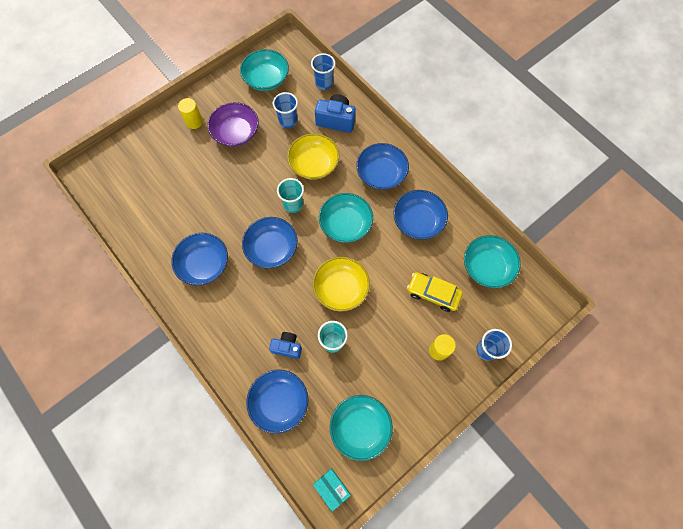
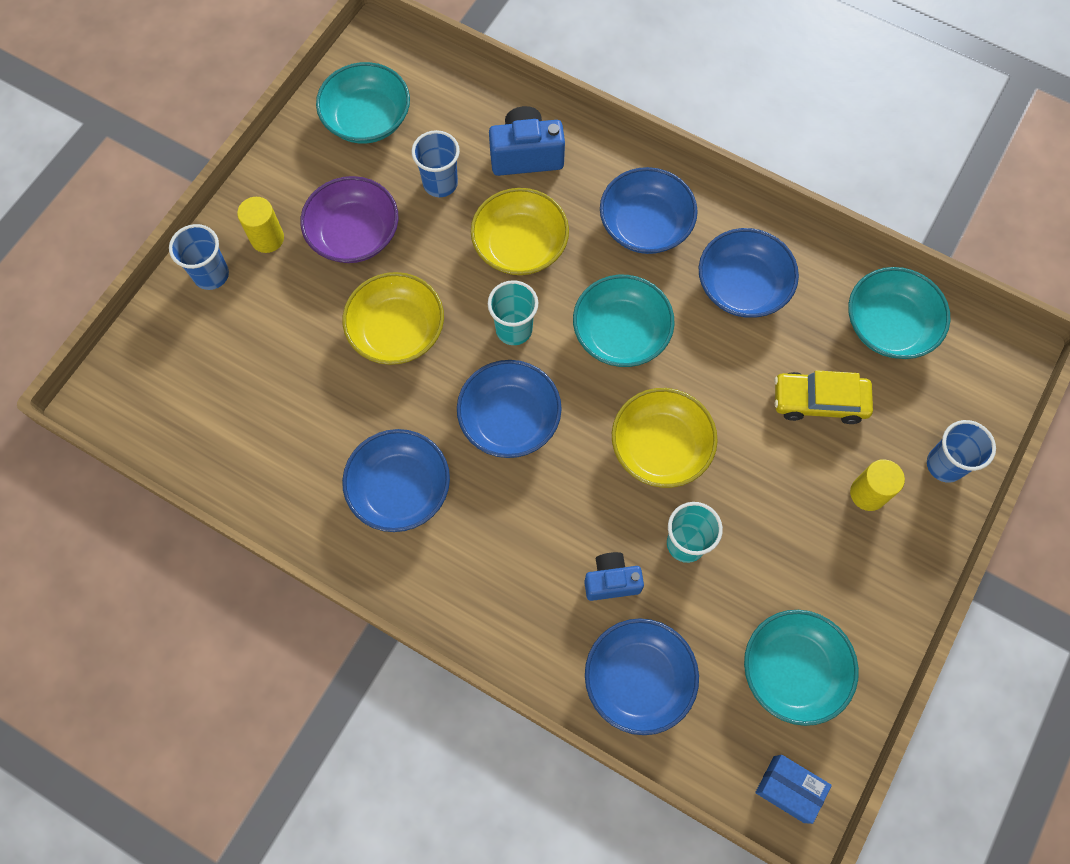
camera: 20 degrees left, 0 degrees up
blue cup [311,53,335,90] -> blue cup moved to [169,224,229,290]
turquoise box [313,468,351,512] -> blue box [755,755,832,824]
none -> yellow bowl [343,272,444,365]

